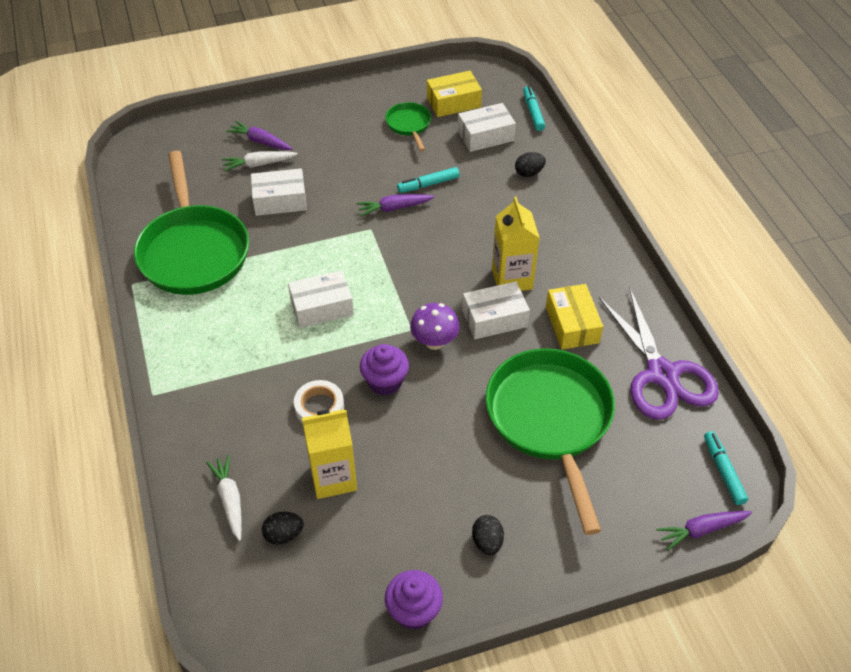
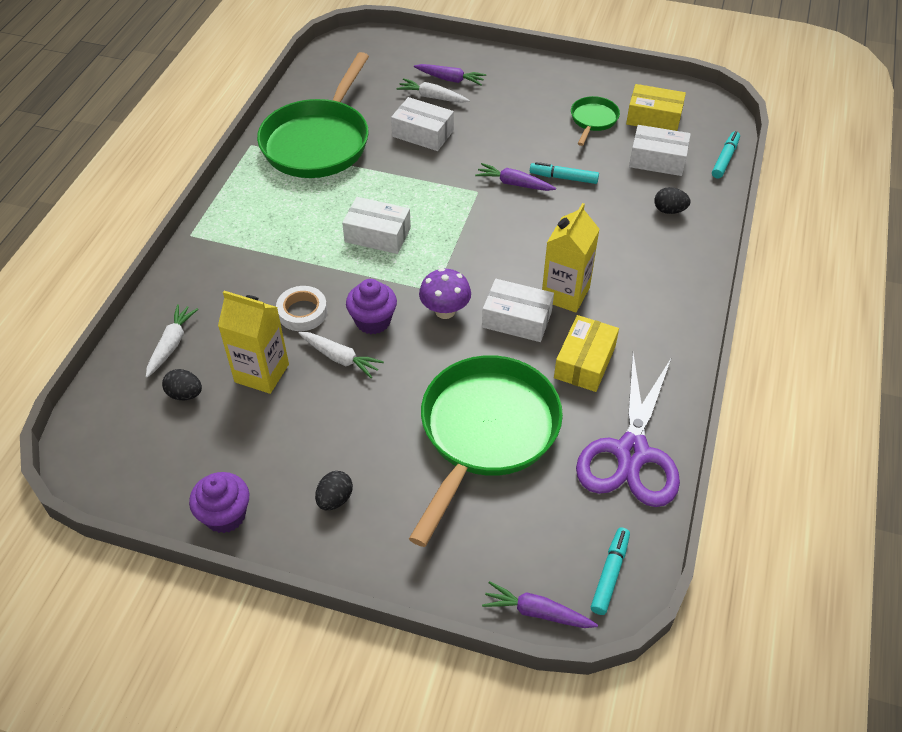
camera: 35 degrees right, 0 degrees up
purple carrot [226,121,292,150] -> purple carrot turned 135 degrees clockwise [414,64,486,85]
none -> white carrot [299,332,384,378]

